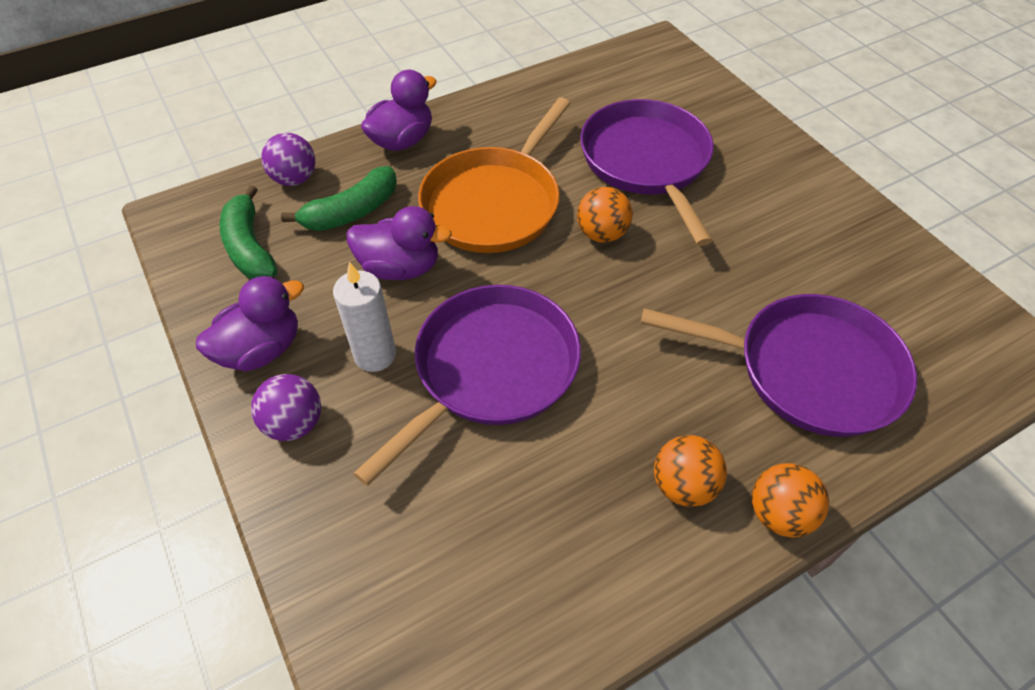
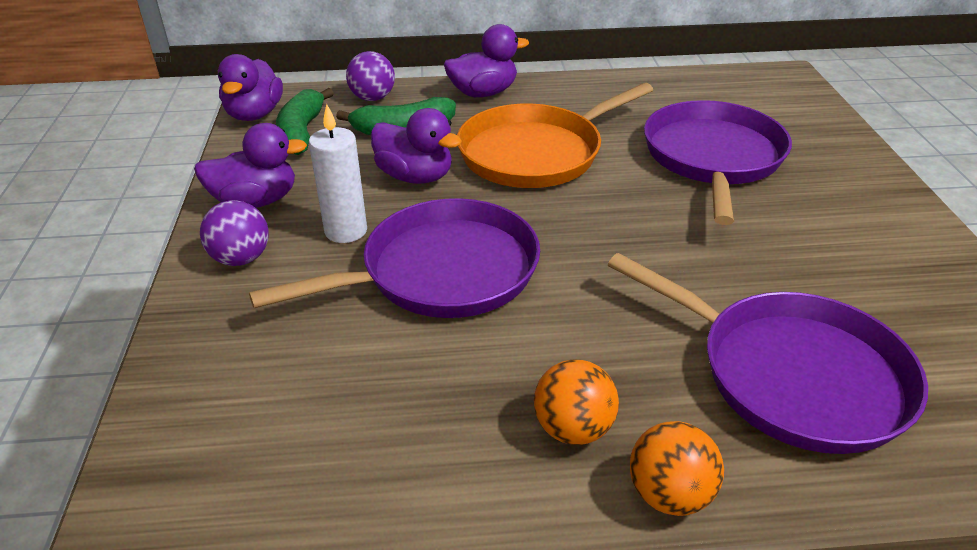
camera: 25 degrees right, 15 degrees down
orange ball [577,187,633,243] -> none
none -> purple duck [218,54,283,121]

